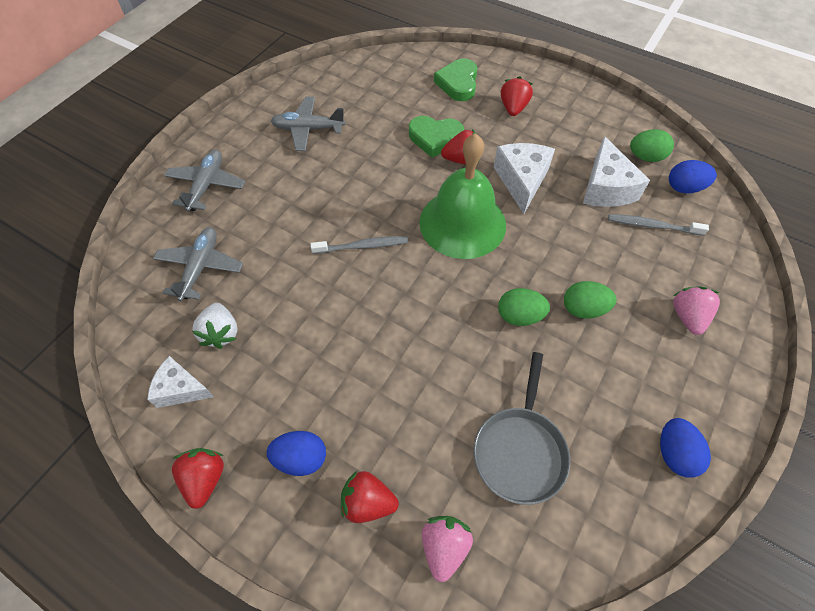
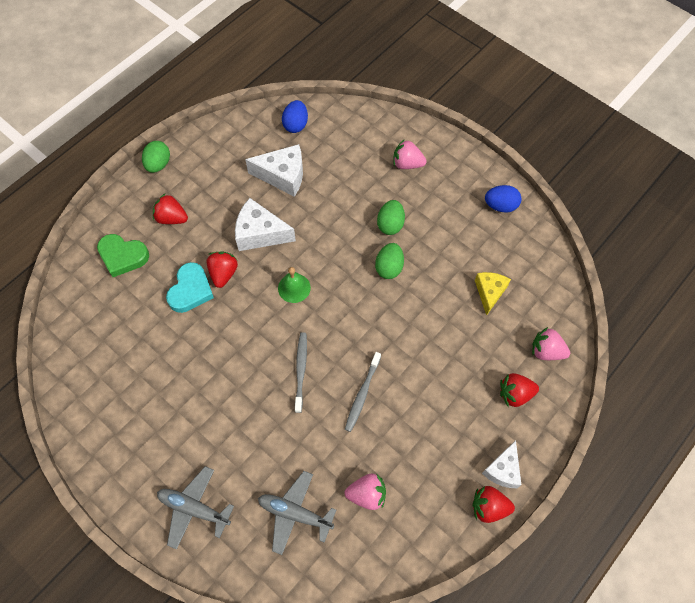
camera: 80 degrees left, 5 degrees up
white cheese [147,356,214,408] -> white cheese moved to [482,440,521,488]
white strawberry [192,303,237,349] -> pink strawberry [344,474,386,510]
blue egg [267,431,326,476] -> none
grey plane [271,97,345,151] -> none
red strawberry [341,470,399,523] -> red strawberry turned 60 degrees clockwise [500,373,539,407]
green heart [409,116,464,158] -> turquoise heart [166,262,214,313]
green bell [419,133,506,259] -> green bell [278,267,311,303], size x0.44
grey pan [473,352,570,505] -> yellow cheese [475,272,511,315]
grey toothbrush [608,214,709,236] -> grey toothbrush moved to [345,352,381,432]
green egg [630,129,674,162] -> green egg moved to [142,141,170,173]

